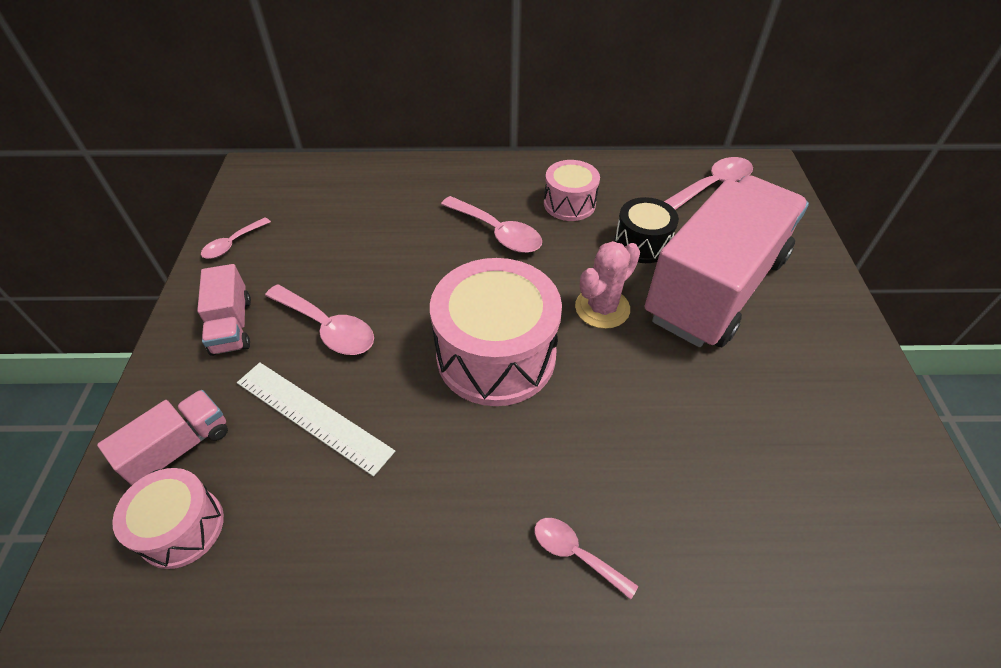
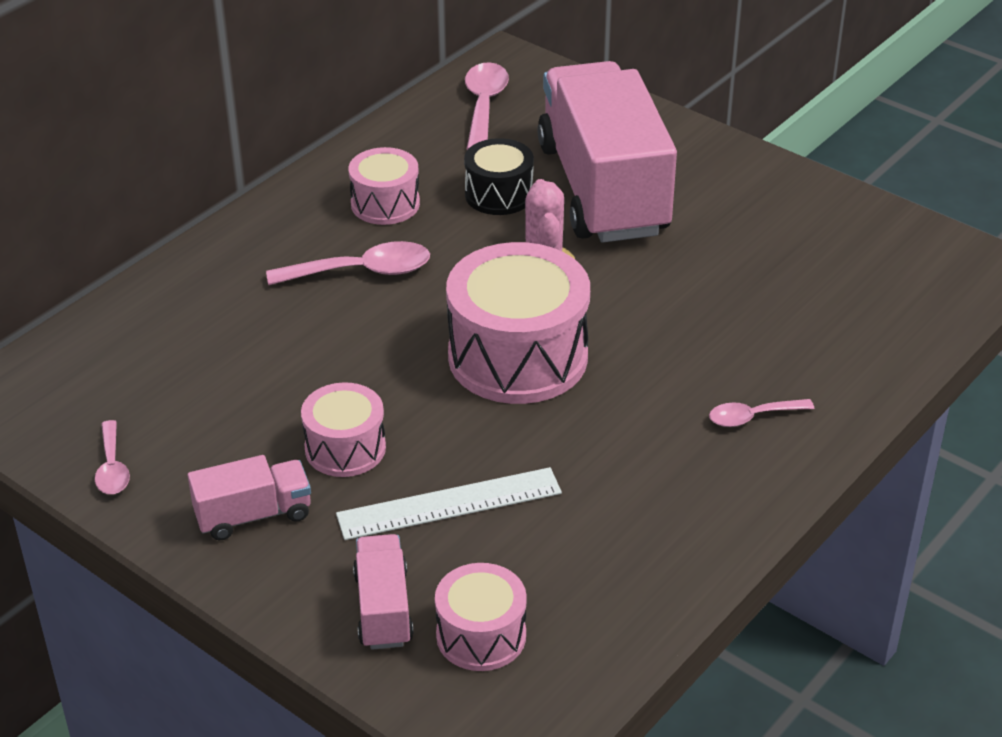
camera: 50 degrees left, 10 degrees down
pink truck [197,264,251,356] -> pink truck turned 45 degrees counterclockwise [187,455,311,541]
pink spoon [265,284,374,355] -> pink drum [301,382,386,477]

